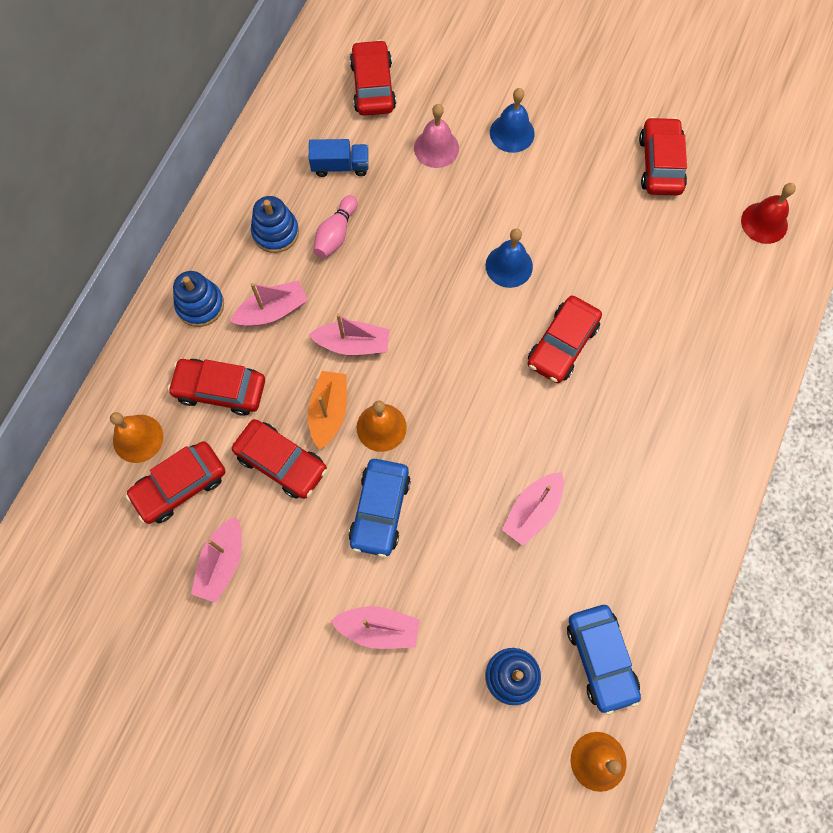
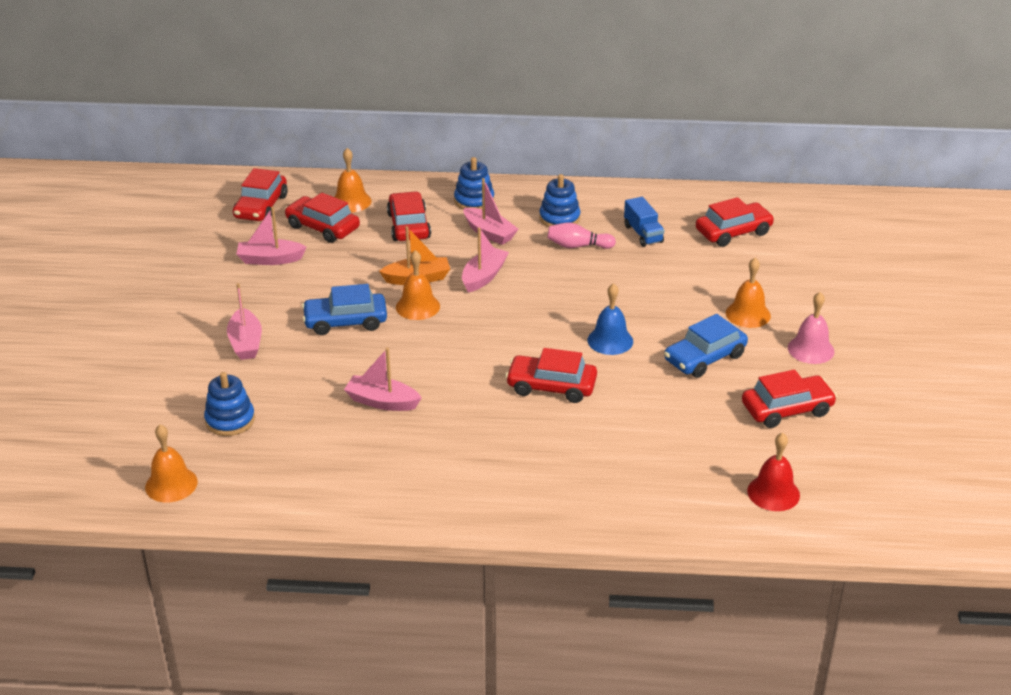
camera: 70 degrees right, 35 degrees down
red car [232,419,327,499] -> red car moved to [233,168,287,221]
pink boat [309,313,389,355] -> pink boat turned 135 degrees counterclockwise [462,227,509,292]
pink bell [414,104,459,168] -> pink bell moved to [788,292,834,364]
blue bell [490,88,535,153] -> orange bell [726,258,771,328]
blue car [567,605,641,715] -> blue car moved to [664,314,748,378]

